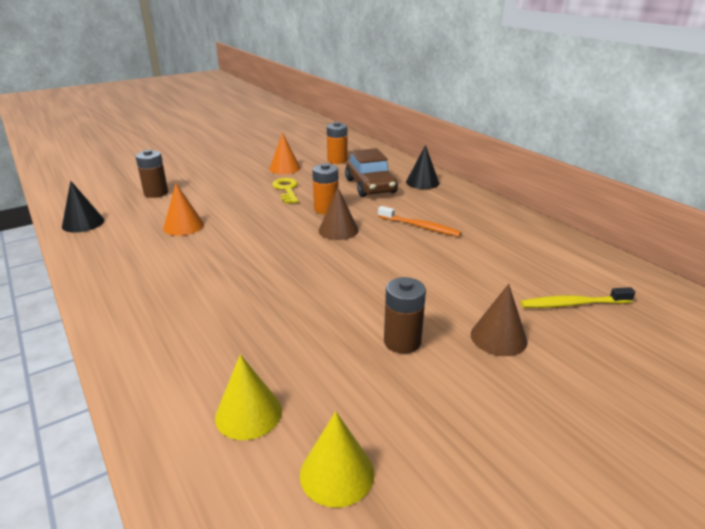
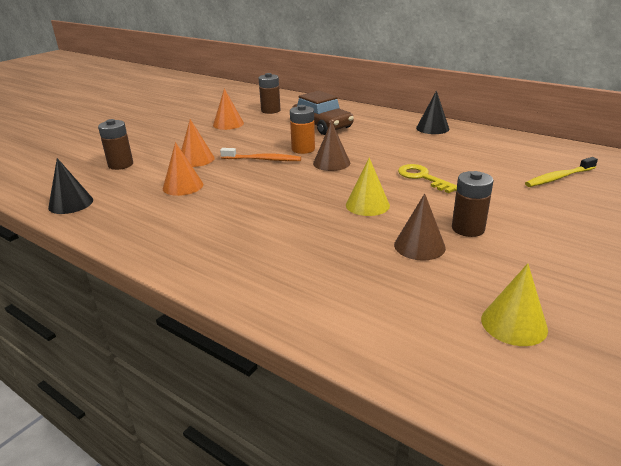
camera: 20 degrees left, 0 degrees up
yellow cone [215,354,282,440] -> yellow cone moved to [346,158,390,216]
yellow key [272,178,299,204] -> yellow key moved to [398,164,457,193]
orange battery [327,122,348,164] -> brown battery [259,73,281,114]
orange toothbrush [378,206,462,237] -> orange toothbrush moved to [220,148,301,161]
black cone [406,145,440,189] -> black cone moved to [416,91,449,134]
brown cone [471,284,527,356] -> brown cone moved to [394,193,446,261]
none -> orange cone [181,119,215,167]

